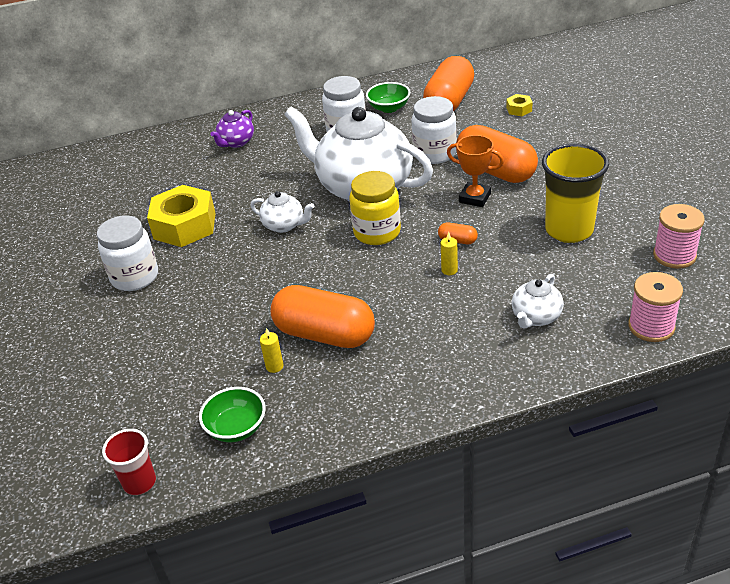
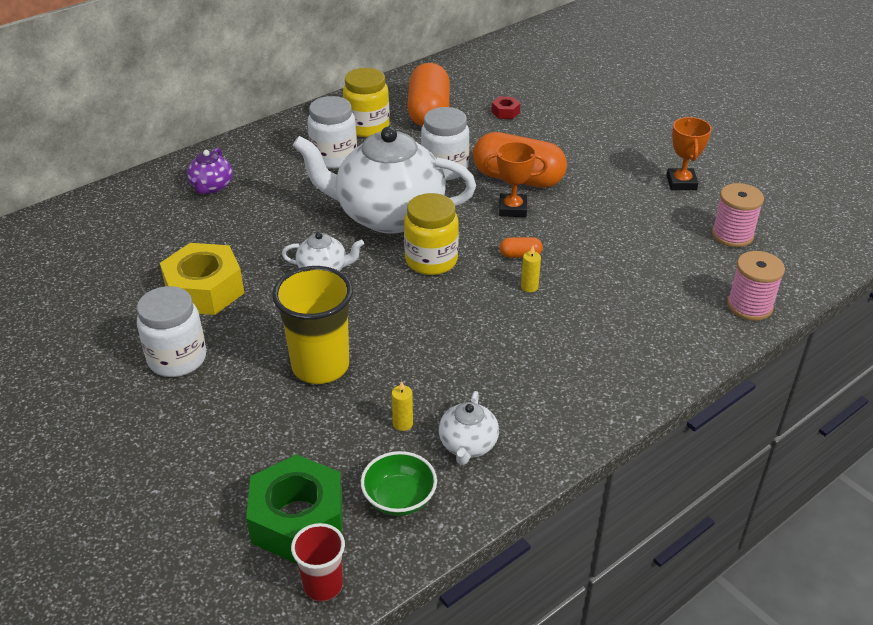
camera: 25 degrees left, 0 degrees up
orange capsule [271,285,375,348] -> none
green bowl [366,82,410,113] -> yellow jar [343,68,390,137]
yellow nut [506,94,533,116] -> red nut [492,97,520,119]
white teapot [512,274,564,329] -> white teapot moved to [439,391,499,465]
yellow cup [542,143,609,243] -> yellow cup moved to [272,266,353,384]
none -> green nut [246,454,343,563]
none -> orange trophy [666,117,712,190]

